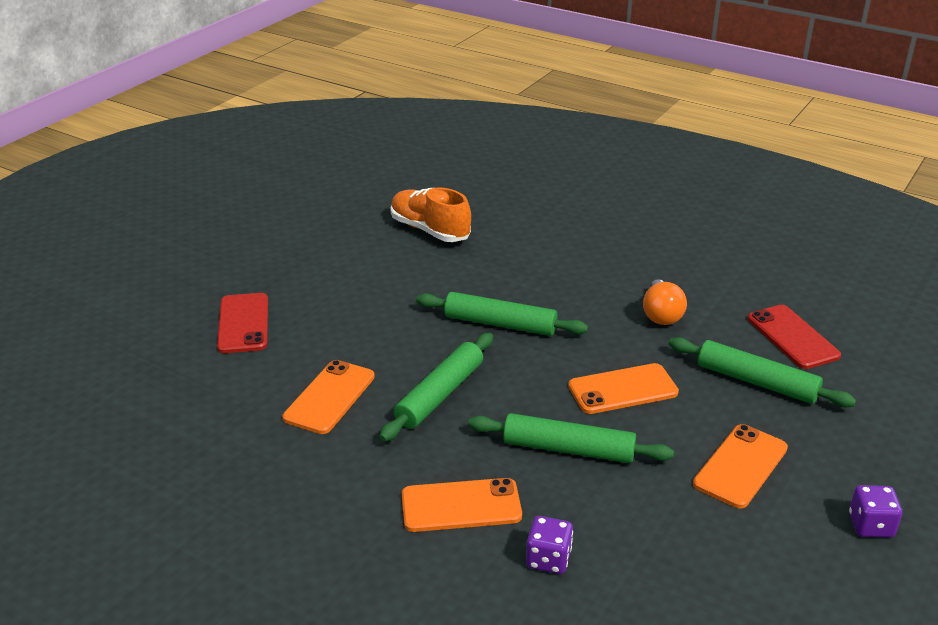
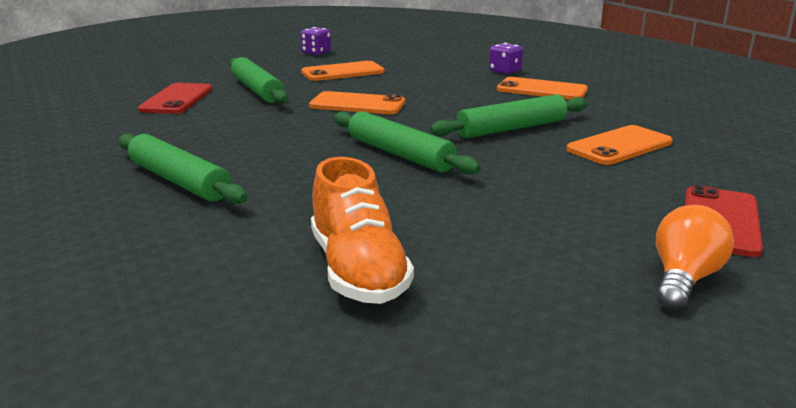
camera: 150 degrees left, 10 degrees down
green rolling pin [468,413,674,463] -> green rolling pin moved to [119,134,247,204]
orange light bulb [643,279,687,325] -> orange light bulb moved to [656,205,734,310]

